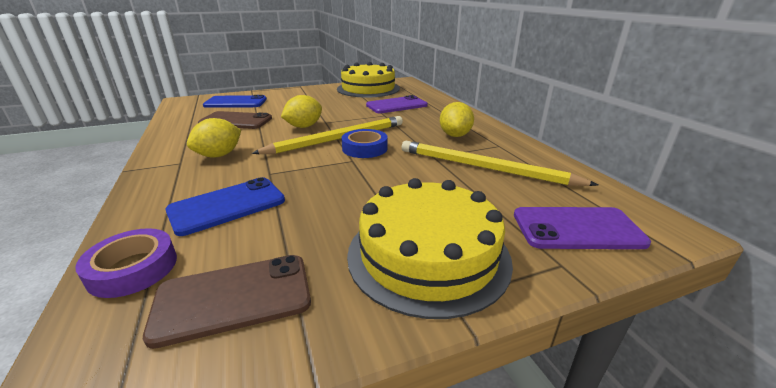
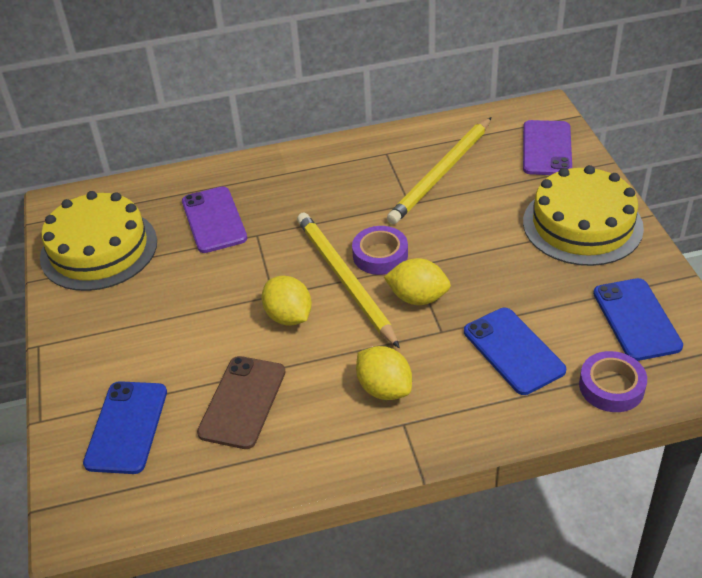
camera: 80 degrees left, 15 degrees up
brown phone [143,255,311,349] -> blue phone [593,278,683,361]
blue tape [342,129,388,158] -> purple tape [352,226,408,275]
yellow lemon [440,102,474,137] -> yellow lemon moved to [384,258,451,305]

